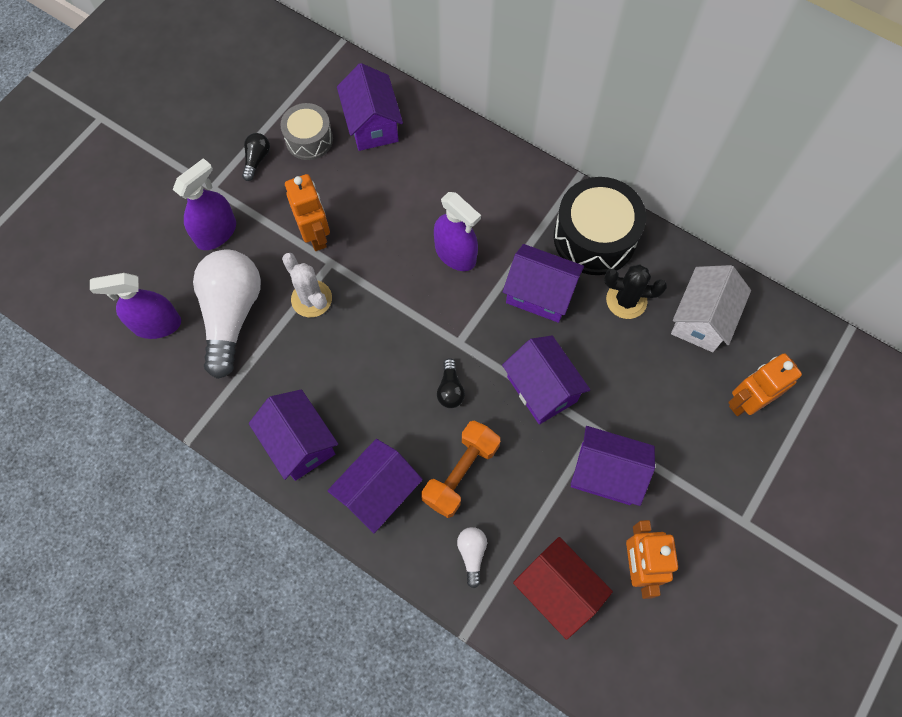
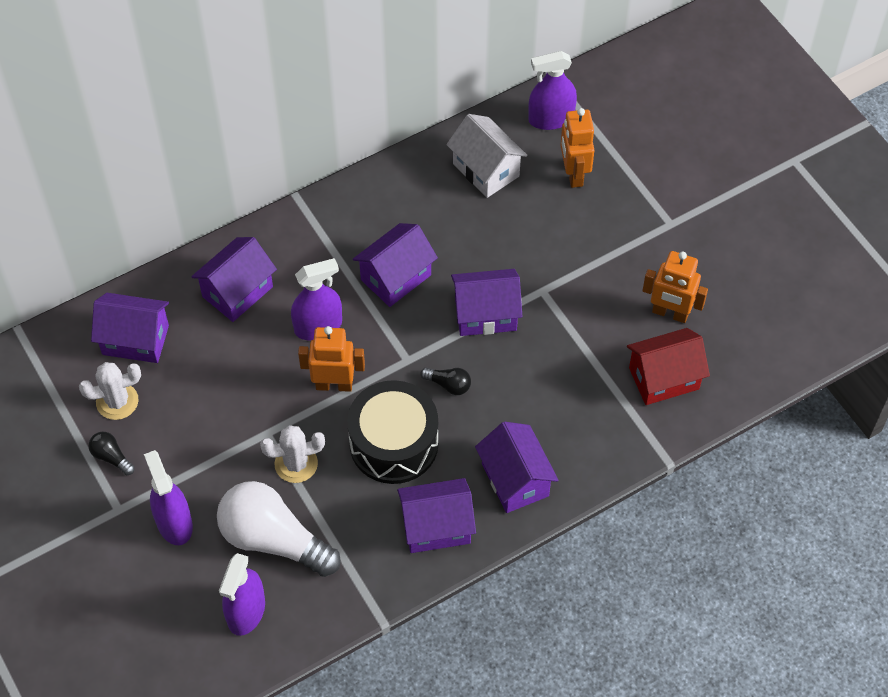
camera: 65 degrees left, 10 degrees down
grey drum [280,103,333,160] -> white cactus [79,362,141,420]
orange robot [285,174,330,251] -> orange robot moved to [298,326,365,392]
orange dumbbell [421,421,500,518] -> none
white light bulb [457,527,487,588] -> none
black drum [554,177,646,275] -> black drum moved to [347,380,439,484]
purple house [571,426,655,506] -> purple house moved to [191,237,277,322]
black cactus [604,264,667,319] -> none
none -> purple spray bottle [528,51,577,130]

